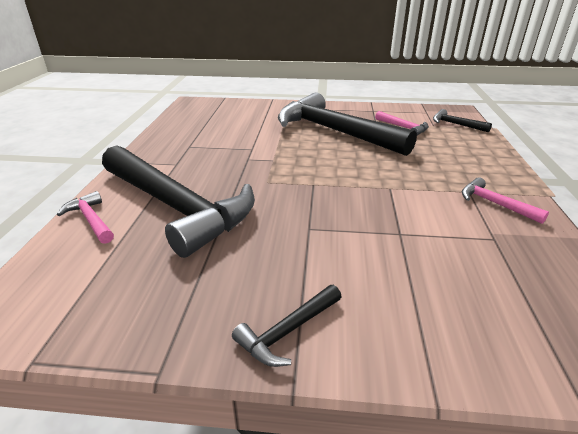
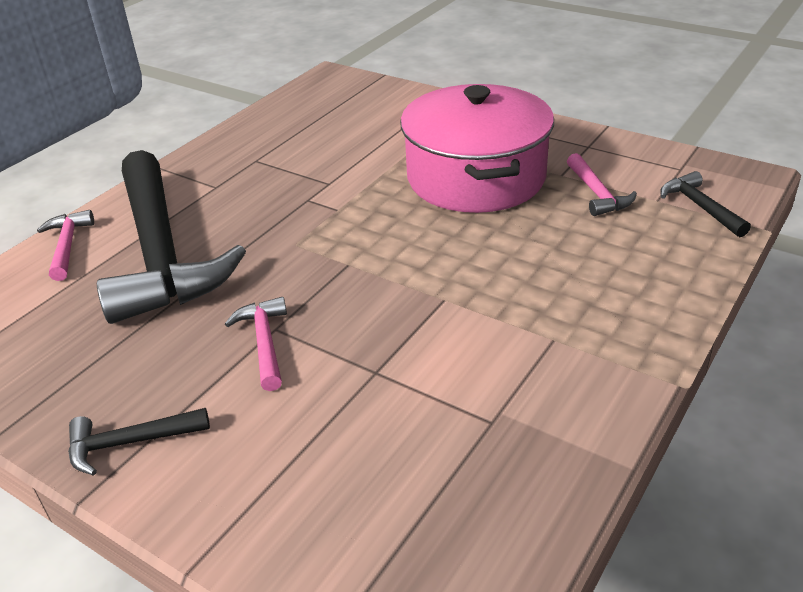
camera: 30 degrees right, 5 degrees up
black hammer [278,92,417,156] -> pink pot [400,84,554,213]
pink hammer [462,177,549,224] -> pink hammer moved to [225,297,287,391]

